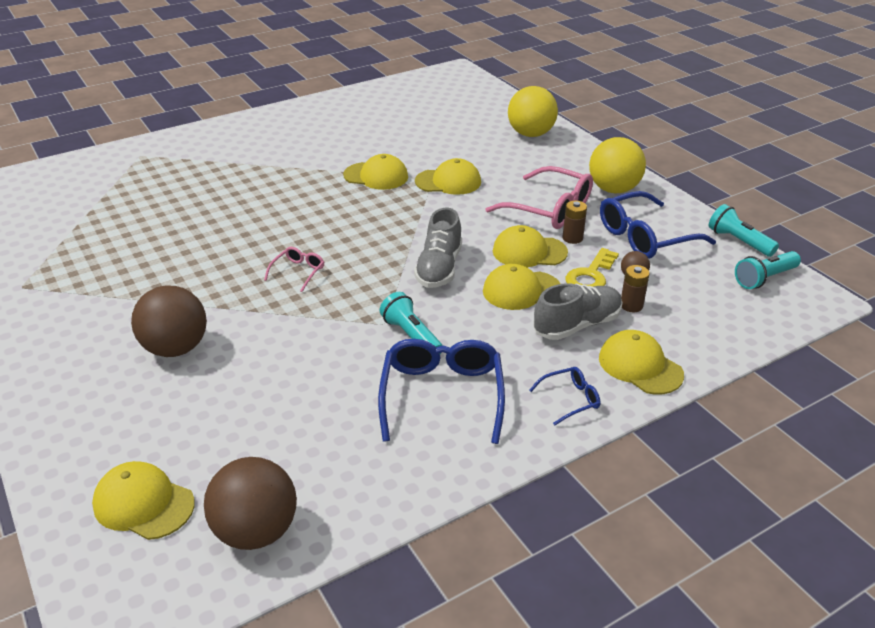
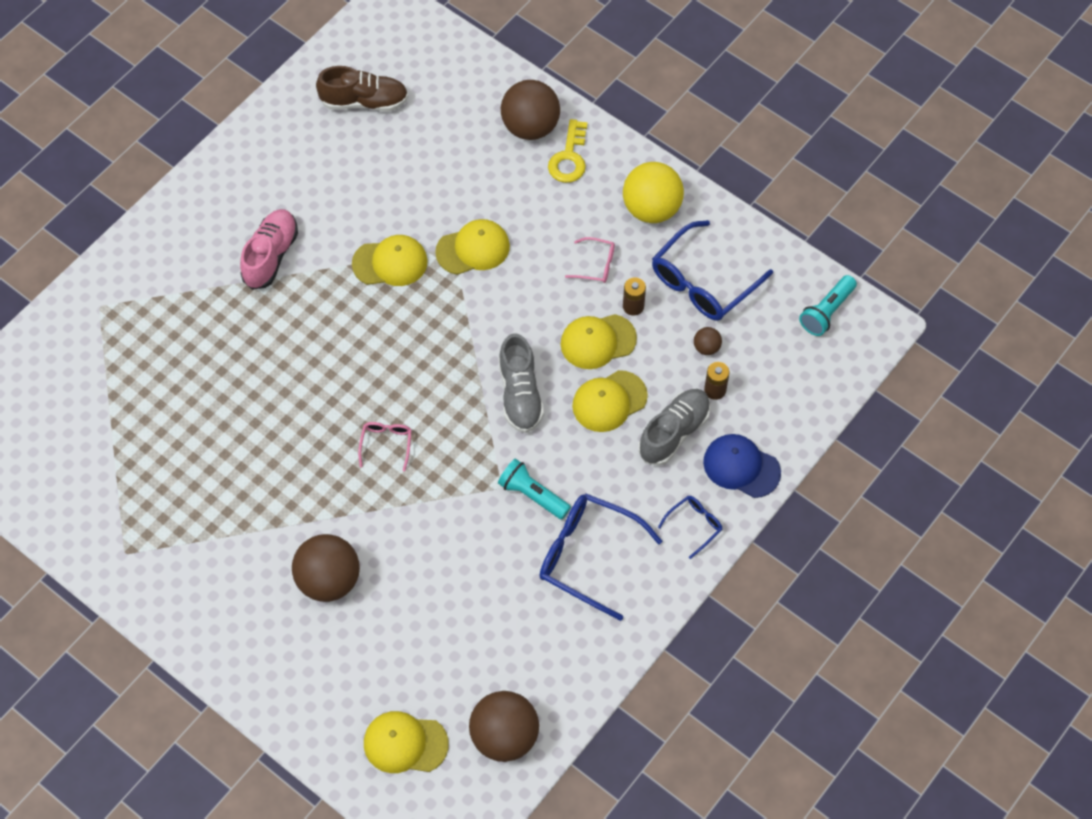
camera: 20 degrees left, 25 degrees up
blue glasses [378,339,505,444] -> blue glasses turned 45 degrees counterclockwise [539,493,663,621]
pink glasses [486,166,593,229] -> pink glasses [565,237,615,283], size x0.49
yellow ball [508,86,558,137] -> brown ball [501,80,560,140]
yellow key [566,248,619,287] -> yellow key moved to [548,119,588,183]
yellow cap [599,330,684,395] -> blue cap [703,434,781,498]
turquoise flashlight [709,204,779,257] -> none
none -> pink shoe [240,209,298,290]
none -> brown shoe [316,66,408,111]

